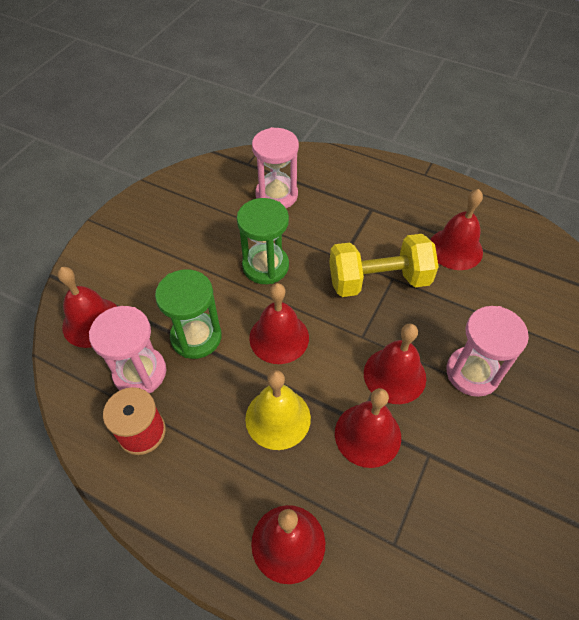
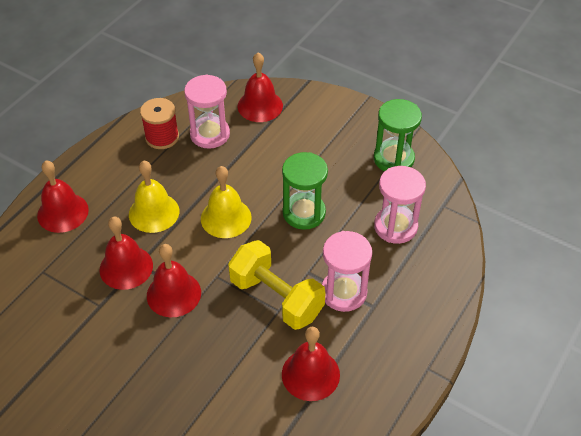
camera: 95 degrees right, 5 degrees down
green hourglass [155,269,222,359] -> green hourglass moved to [374,99,422,171]
red bell [249,283,309,364] -> yellow bell [201,166,252,238]
yellow dumbbell [329,234,439,297] -> yellow dumbbell turned 45 degrees counterclockwise [228,240,326,330]
pink hourglass [446,306,529,397] -> pink hourglass moved to [322,231,372,312]

